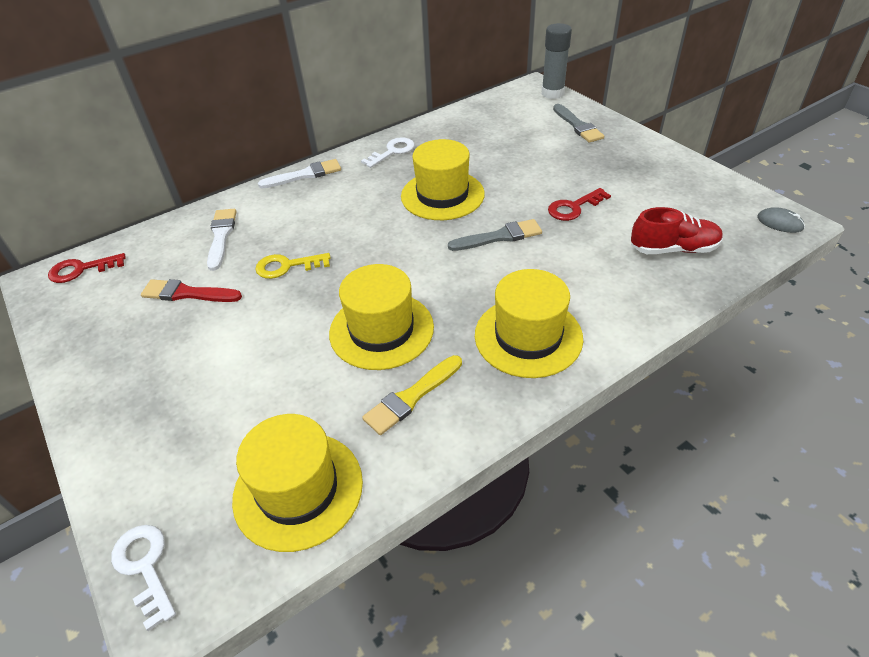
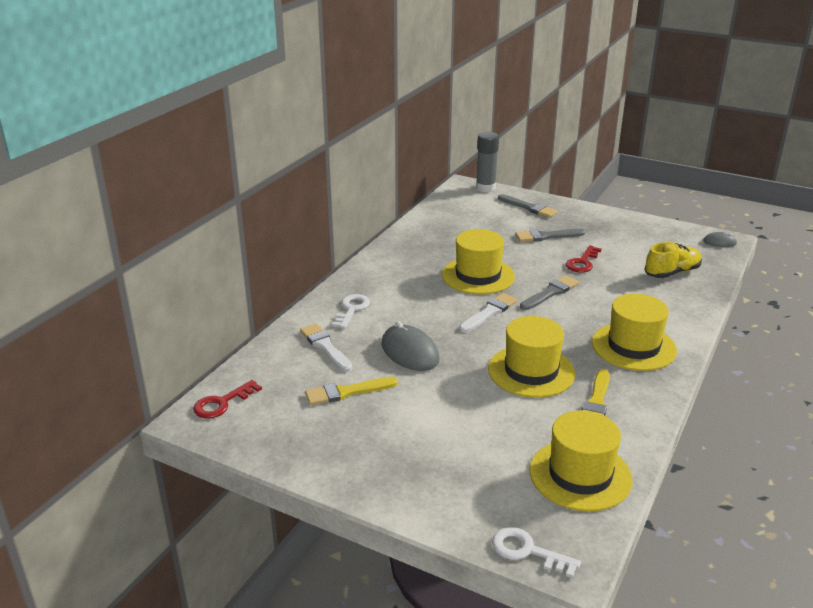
camera: 30 degrees left, 15 degrees down
red brush [141,279,242,302] -> yellow brush [305,377,398,405]
yellow key [255,253,330,279] -> grey mouse [381,321,440,371]
white brush [258,159,341,189] -> white brush moved to [459,293,517,333]
white key [361,137,414,168] -> white key moved to [331,294,370,329]
red shoe [631,207,723,254] -> yellow shoe [645,242,702,278]
none -> grey brush [515,229,585,242]

